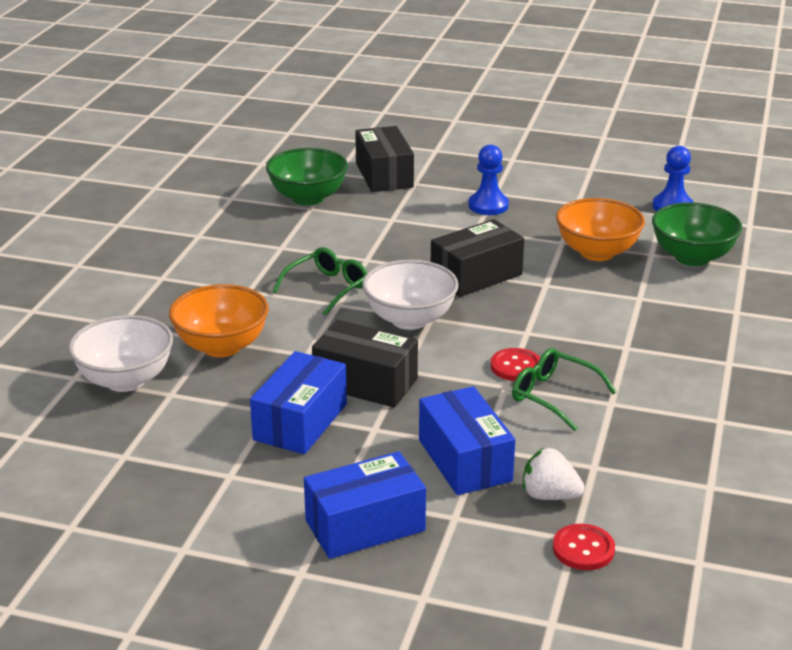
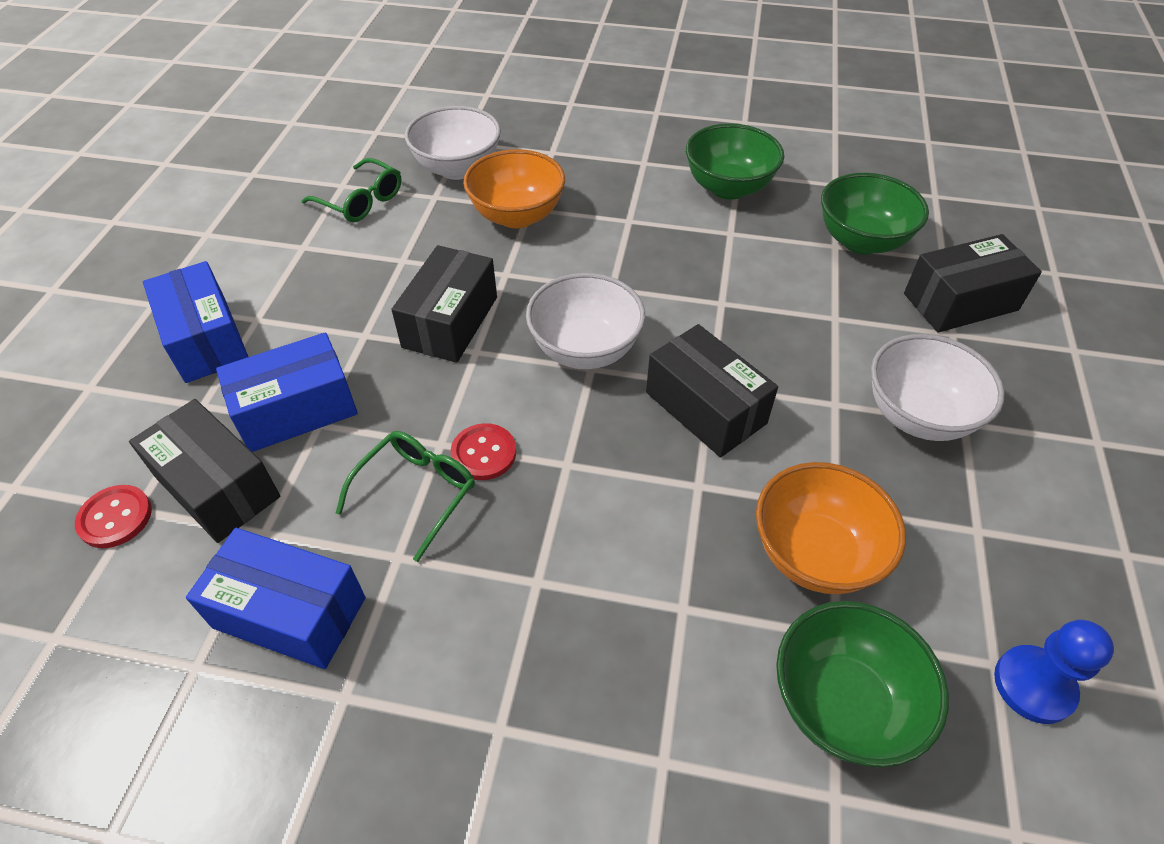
camera: 85 degrees right, 20 degrees up
blue box [250,351,347,454] -> blue box moved to [186,528,366,669]
green glasses [273,247,368,316] -> green glasses moved to [302,158,401,222]
blue pawn [468,145,509,215] -> white bowl [871,334,1005,441]
white strawberry [523,447,585,500] -> black box [129,399,280,543]
none -> green bowl [686,123,784,200]

